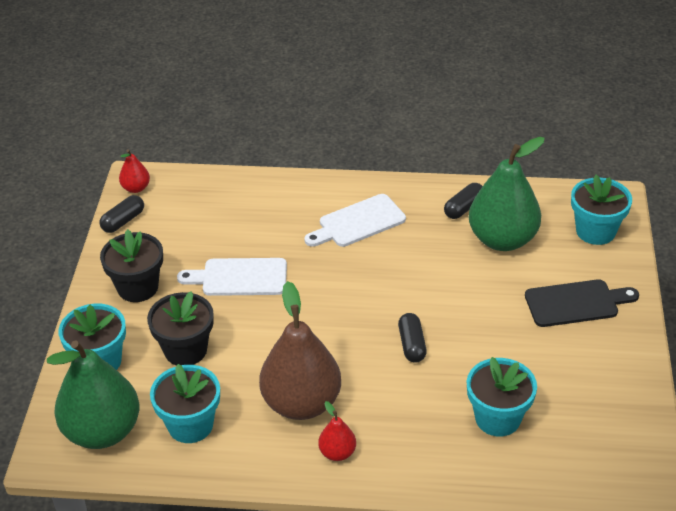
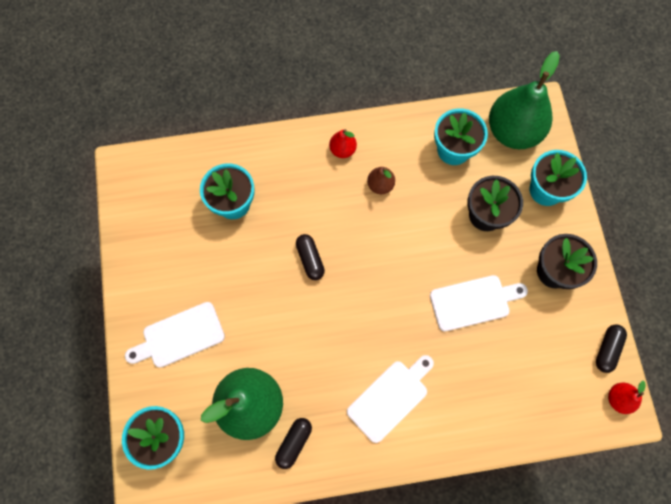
camera: 165 degrees right, 30 degrees up
brown pear [259,281,341,420] -> brown pear [367,167,395,194], size x0.45
black cutting board [525,280,639,327] -> white cutting board [125,302,225,368]

